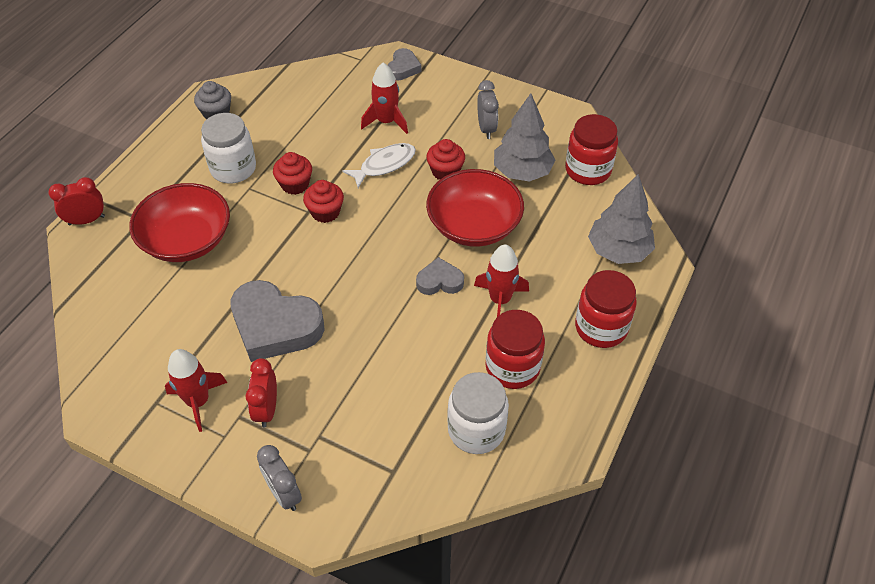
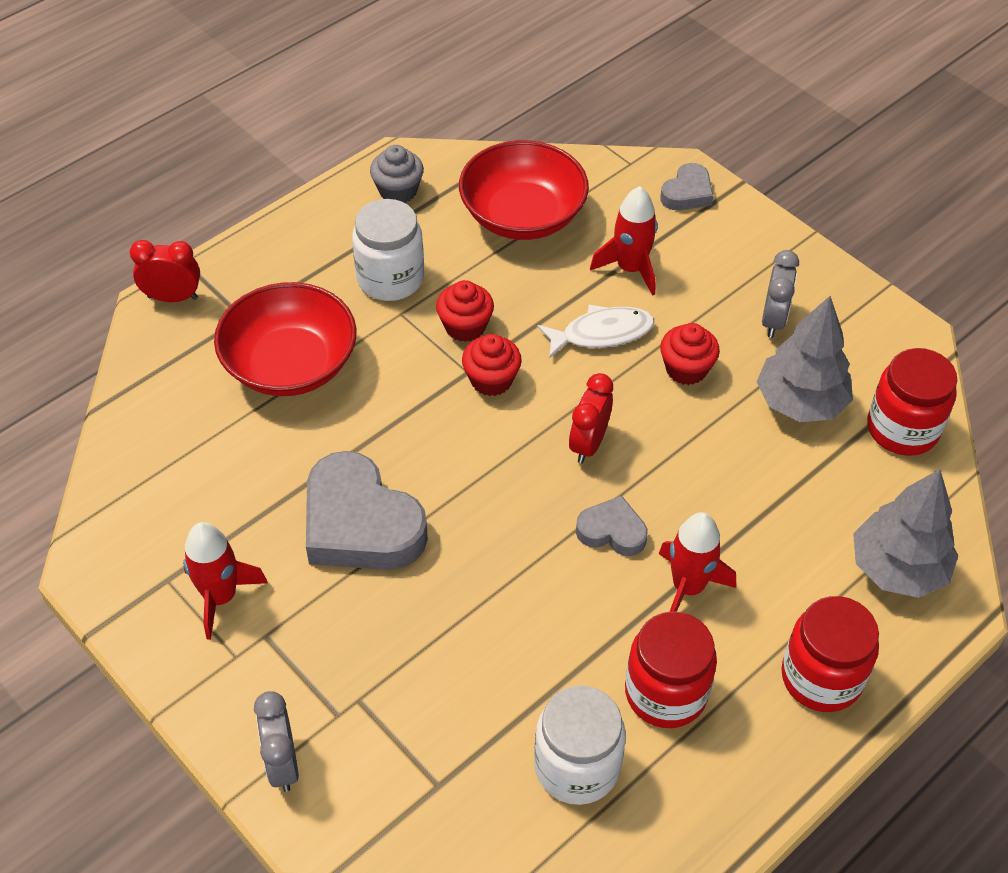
camera: 20 degrees right, 0 degrees up
red clock [246,358,277,428] -> red clock moved to [569,373,613,463]
red bowl [426,169,524,247] -> red bowl moved to [459,140,589,240]

